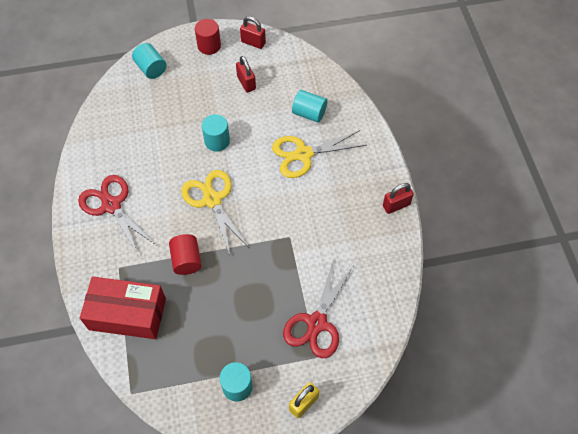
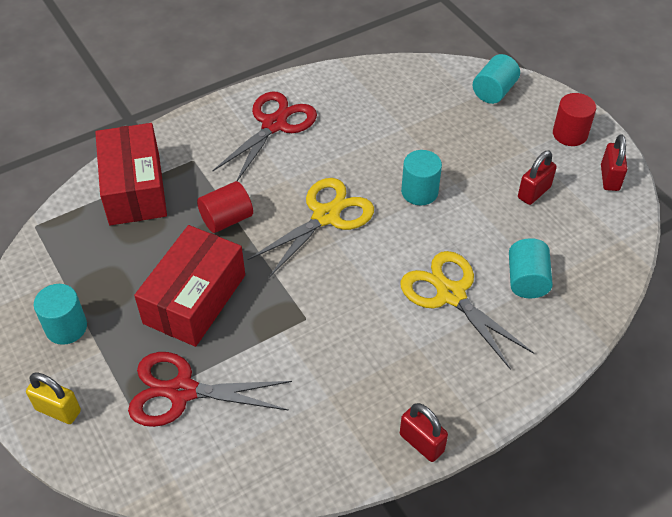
camera: 70 degrees right, 10 degrees down
none -> red box [134,225,245,347]

